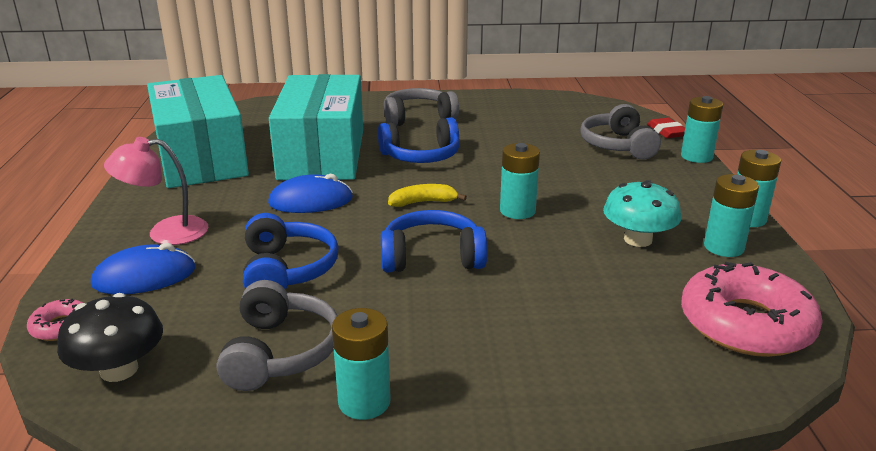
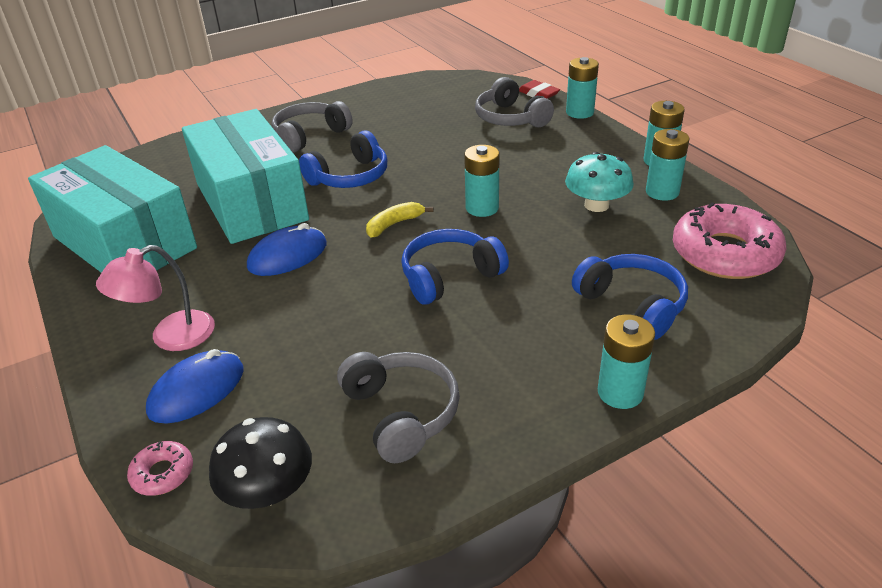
camera: 25 degrees left, 10 degrees up
blue headphones [243,213,339,290] -> blue headphones moved to [572,254,688,340]
turquoise battery [332,308,391,420] -> turquoise battery moved to [598,314,655,409]

